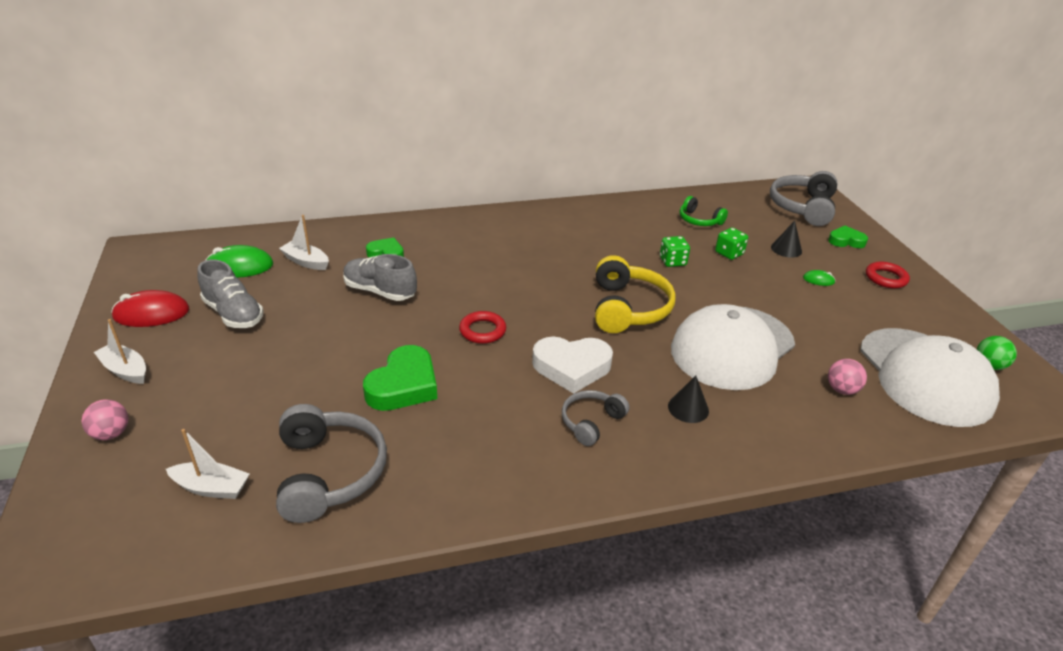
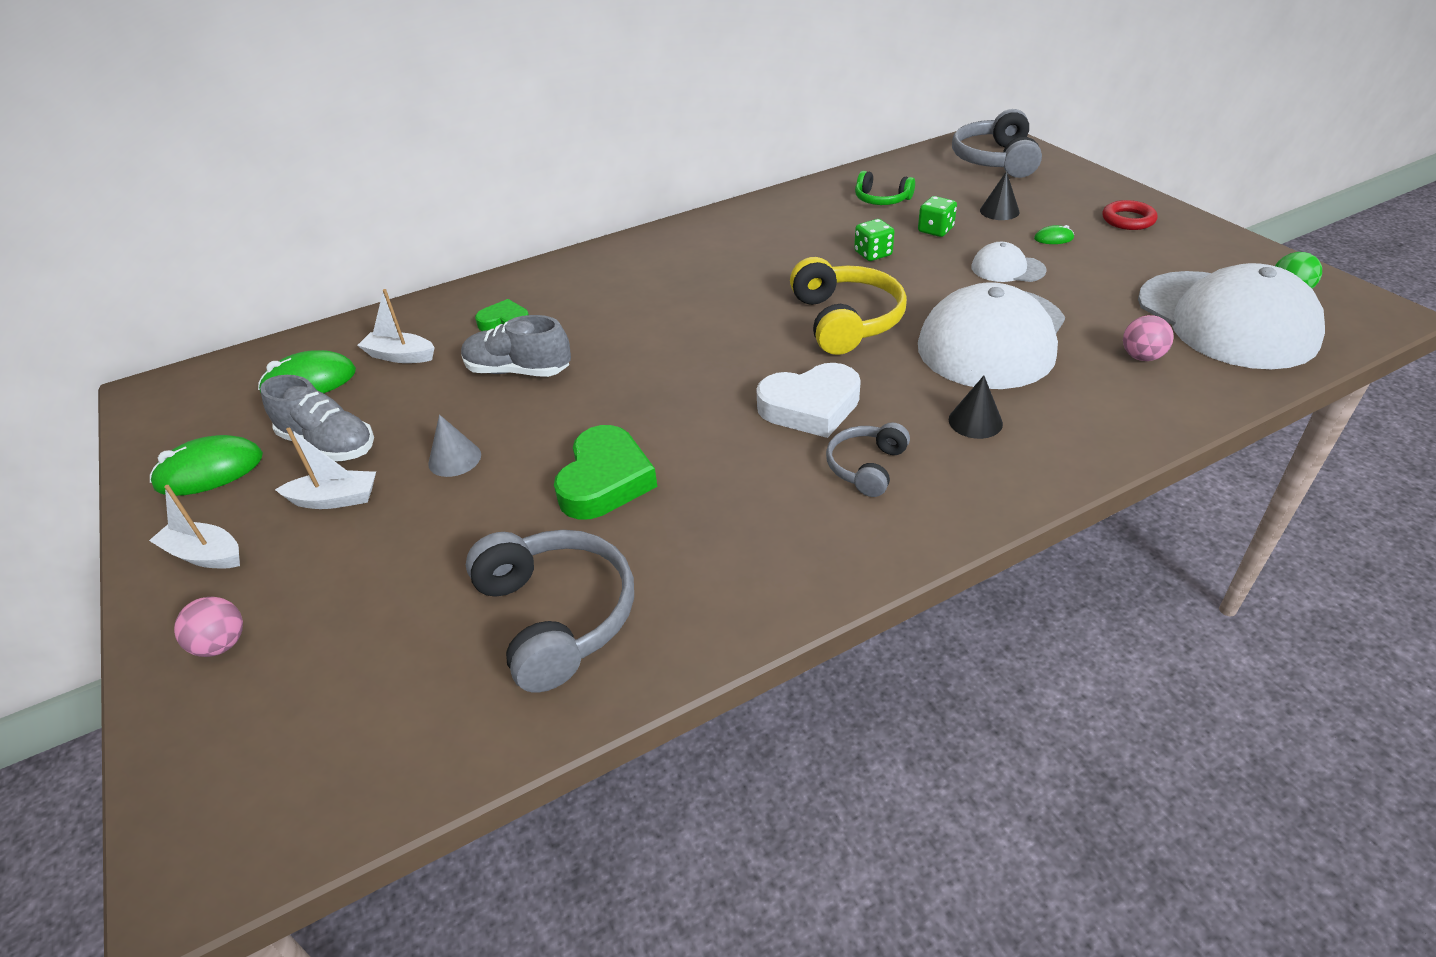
camera: 10 degrees left, 5 degrees up
red mouse [111,290,189,327] -> green mouse [150,435,263,496]
white boat [166,429,250,499] -> white boat moved to [275,428,376,509]
red ring [459,311,506,344] -> none
green heart [828,226,868,248] -> none
none -> grey cone [428,415,481,477]
none -> white cap [971,242,1047,282]

